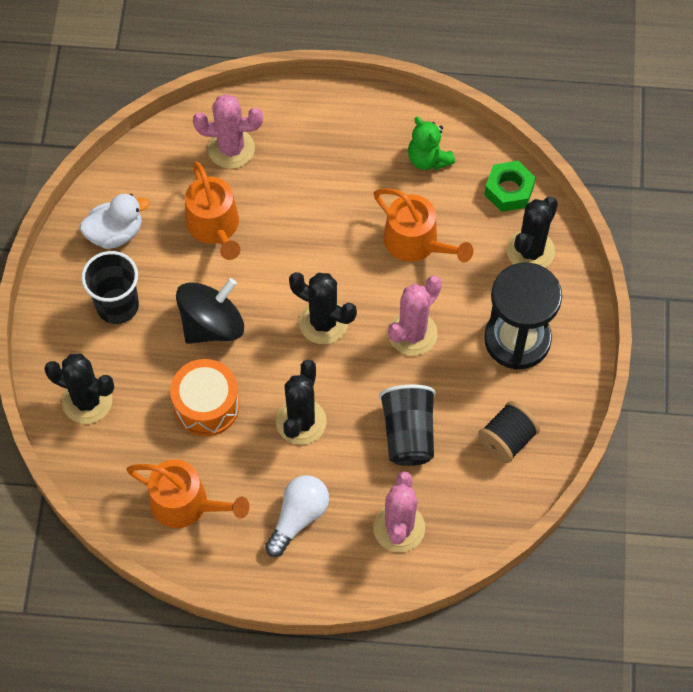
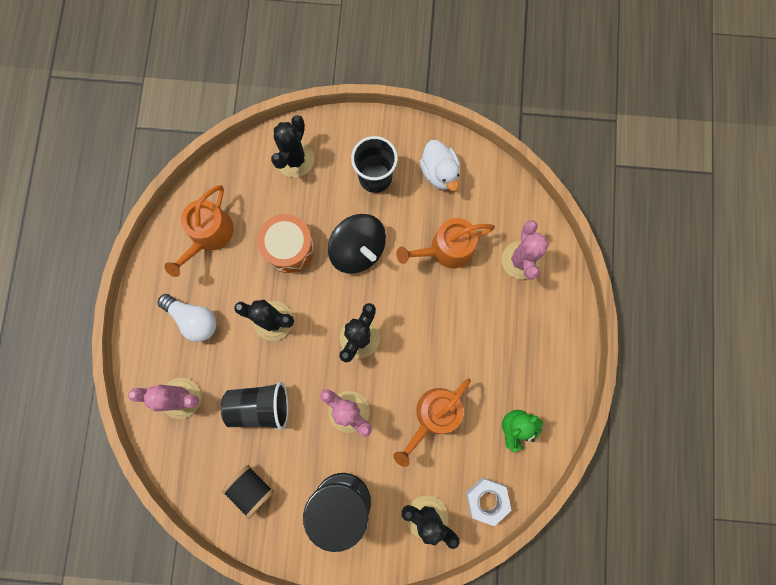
camera: 90 degrees right, 15 degrees up
green nut [484,161,536,212] -> white nut [466,477,511,526]

